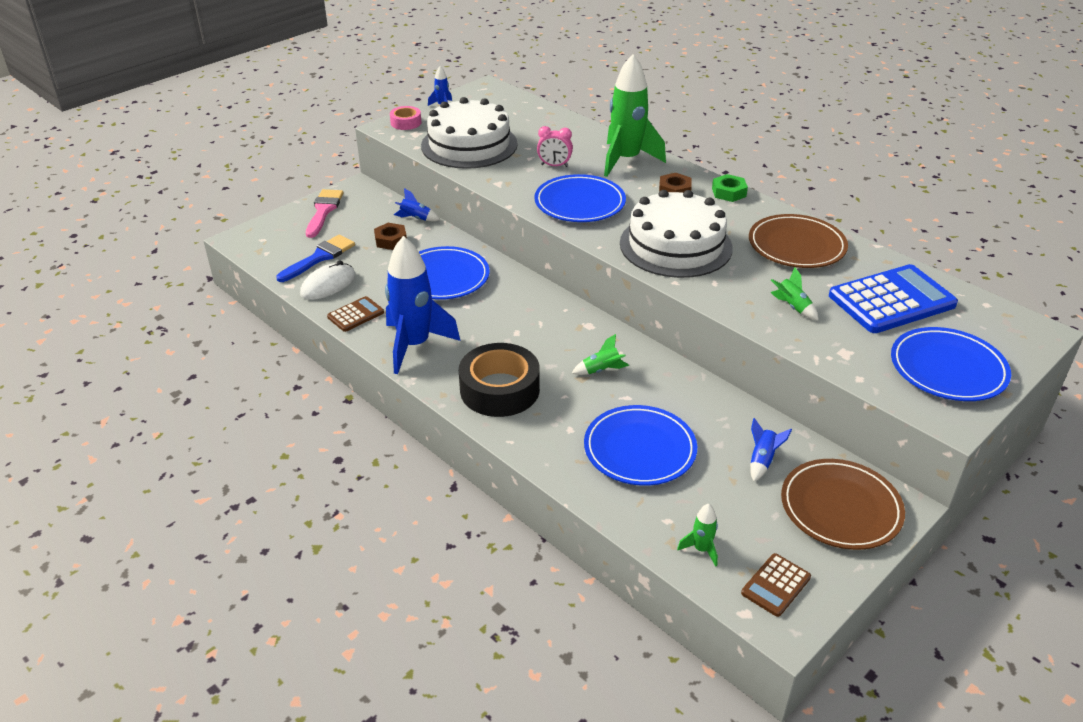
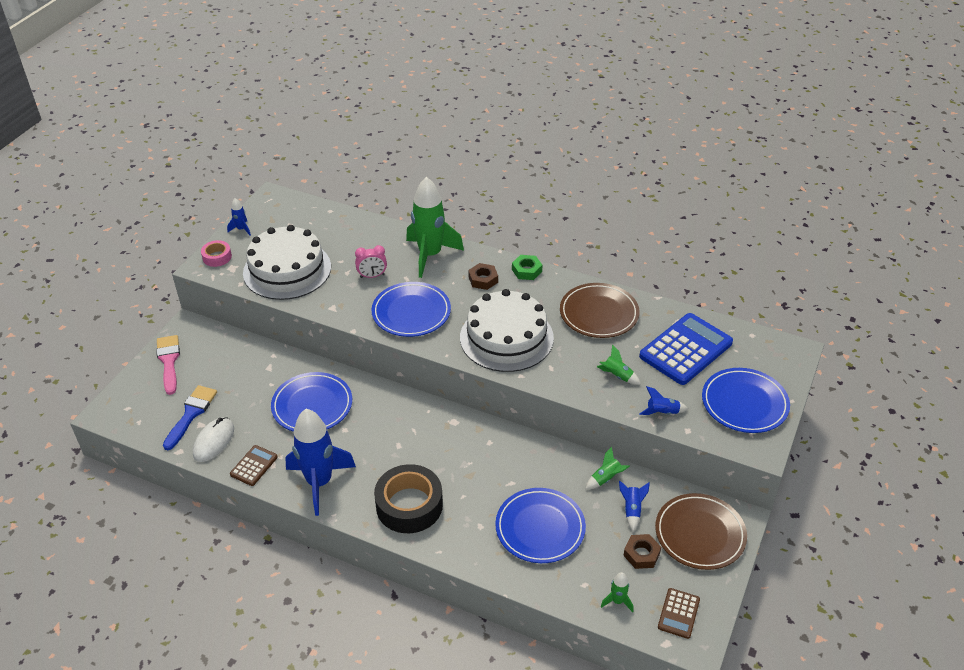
camera: 20 degrees left, 5 degrees up
brown nut [374,223,407,250] -> brown nut moved to [623,534,661,569]
blue rocket [394,188,440,221] -> blue rocket moved to [639,386,688,415]
green rocket [572,334,629,375] -> green rocket moved to [586,447,630,489]

